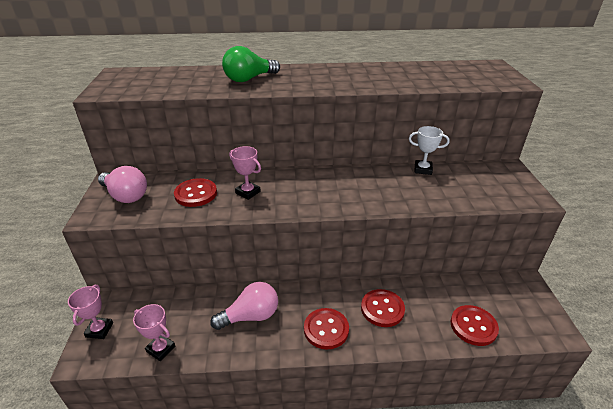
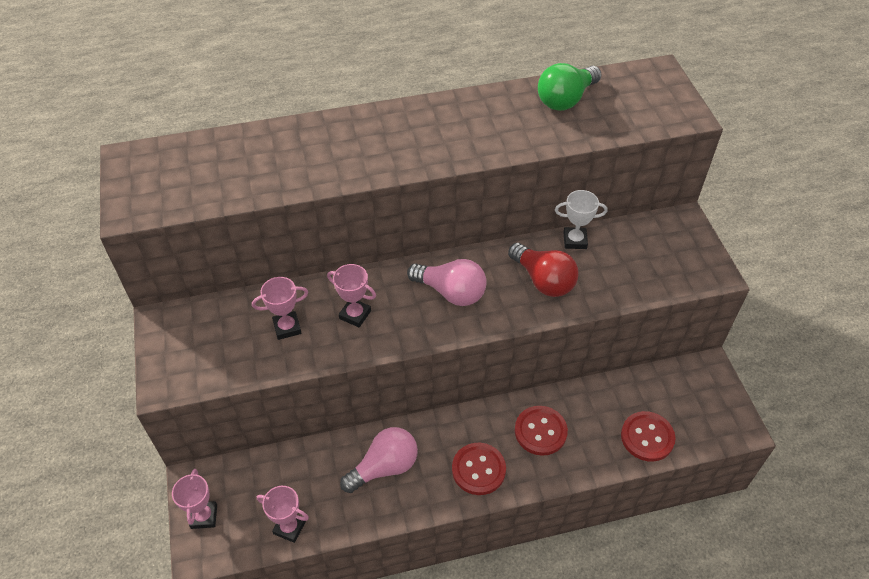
camera: 10 degrees left, 15 degrees up
pink light bulb [98,166,147,203] -> pink light bulb moved to [407,259,487,306]
red button [174,178,217,207] -> pink trophy [252,277,308,340]
green light bulb [222,46,280,82] -> green light bulb moved to [538,63,602,111]
none -> red light bulb [508,243,579,297]

